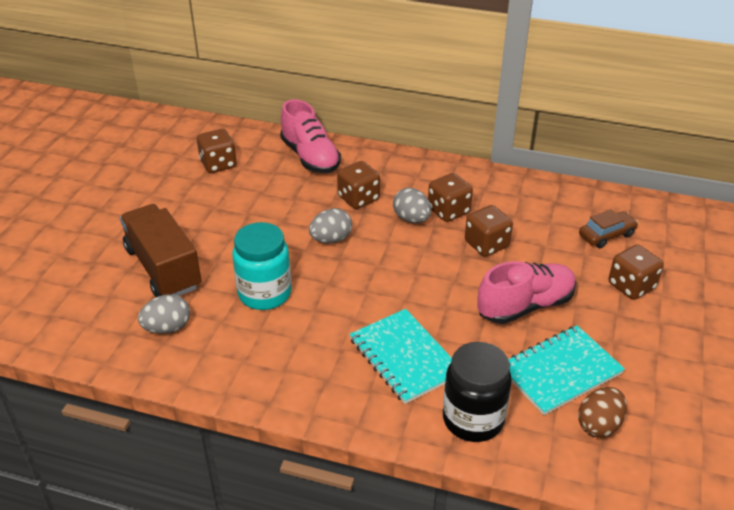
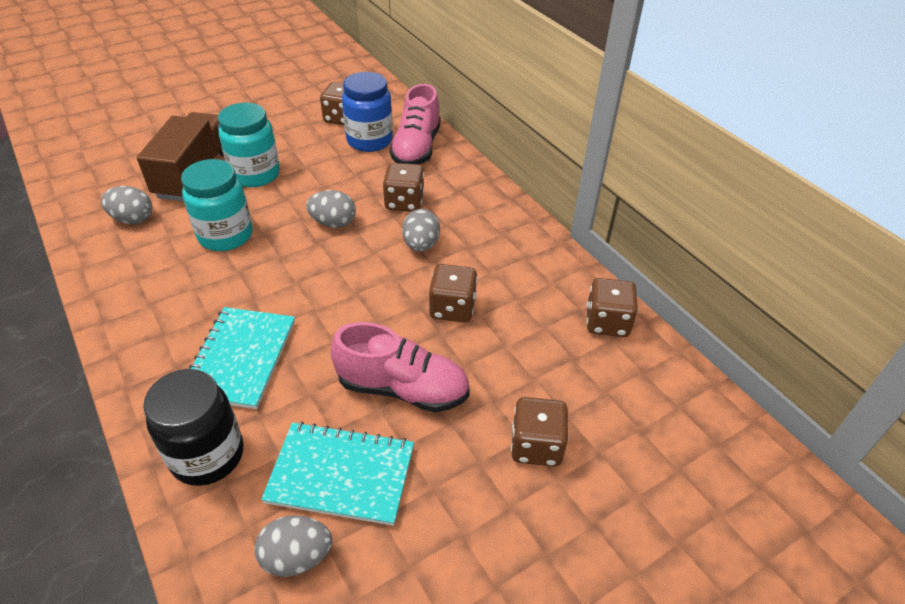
camera: 40 degrees right, 5 degrees up
brown dice [428,173,473,222] -> brown dice moved to [587,278,638,337]
brown egg [578,387,627,438] -> grey egg [254,515,332,577]
brown car [579,209,638,248] -> none
none -> turquoise jar [218,103,280,187]
none -> blue jar [342,72,393,152]

